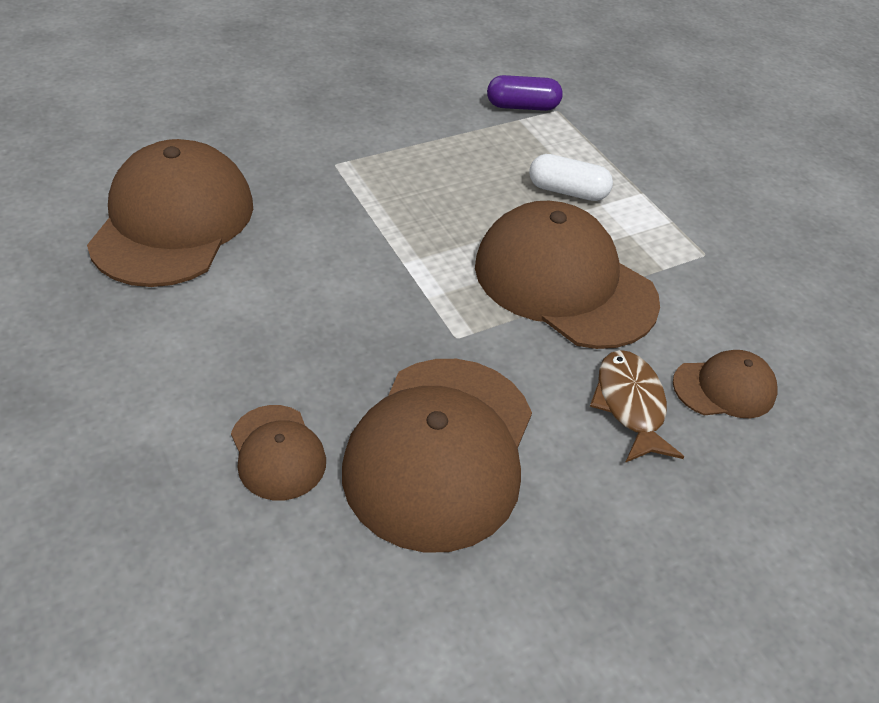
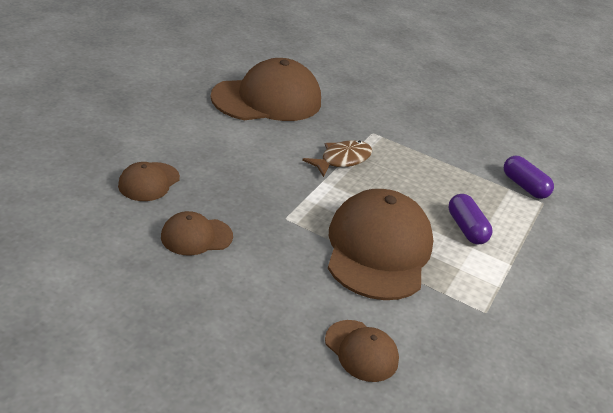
camera: 55 degrees right, 10 degrees down
brown cap [342,359,532,553] -> brown cap [161,211,233,255], size x0.49
white capsule [529,154,613,201] -> purple capsule [449,194,492,244]
brown fish [590,350,684,463] -> brown fish moved to [302,140,372,177]

